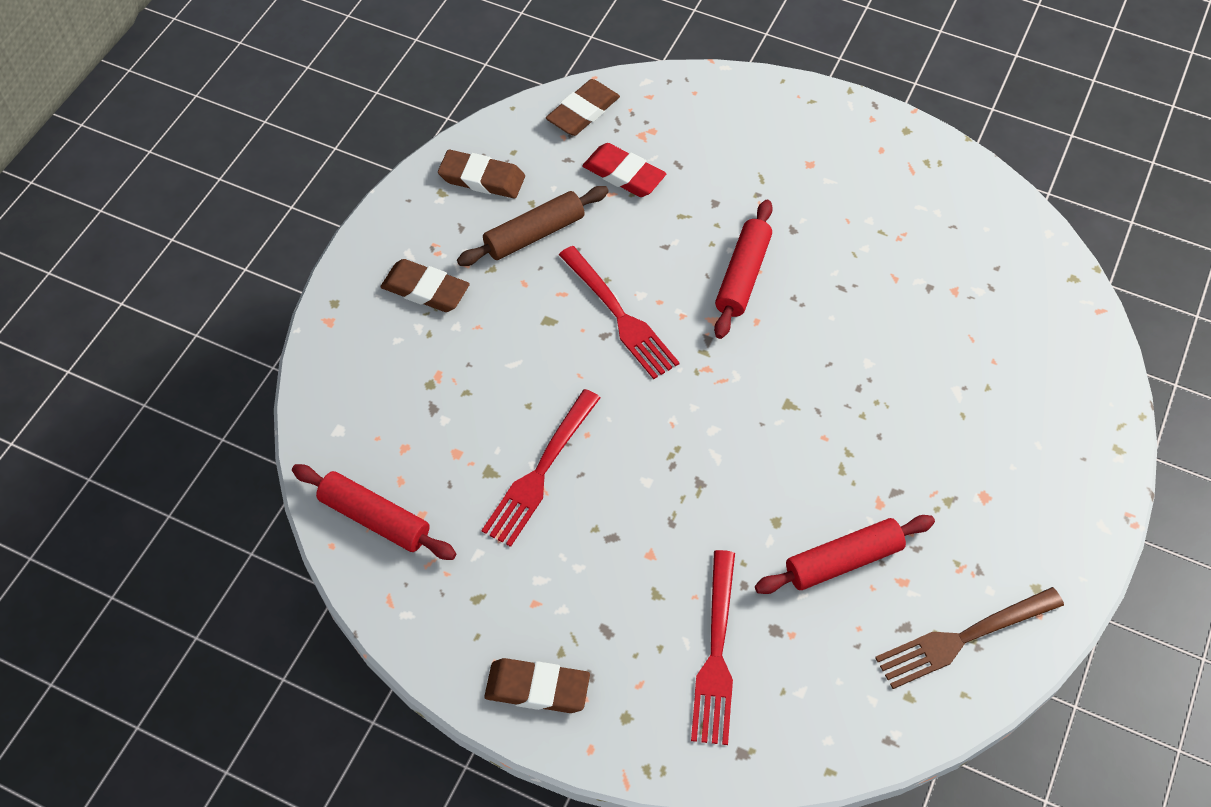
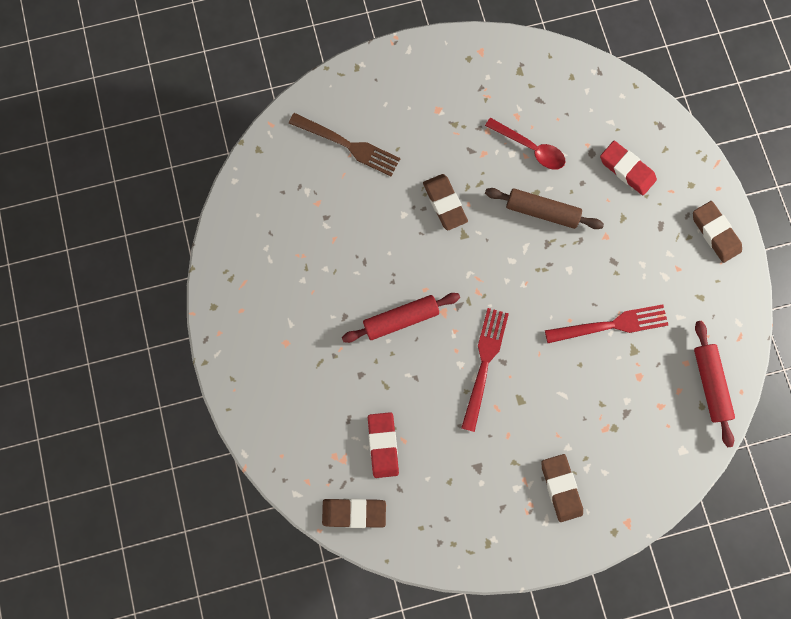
camera: 130 degrees left, 20 degrees up
brown eraser [438,150,525,198] -> brown eraser moved to [423,174,468,230]
brown rolling pin [457,186,609,266] -> brown rolling pin moved to [485,188,604,229]
red fork [691,550,735,745] -> red eraser [600,141,657,195]
red rolling pin [755,515,935,594] -> red spoon [485,118,565,170]
brown fork [875,587,1064,689] -> brown fork moved to [289,113,400,176]

